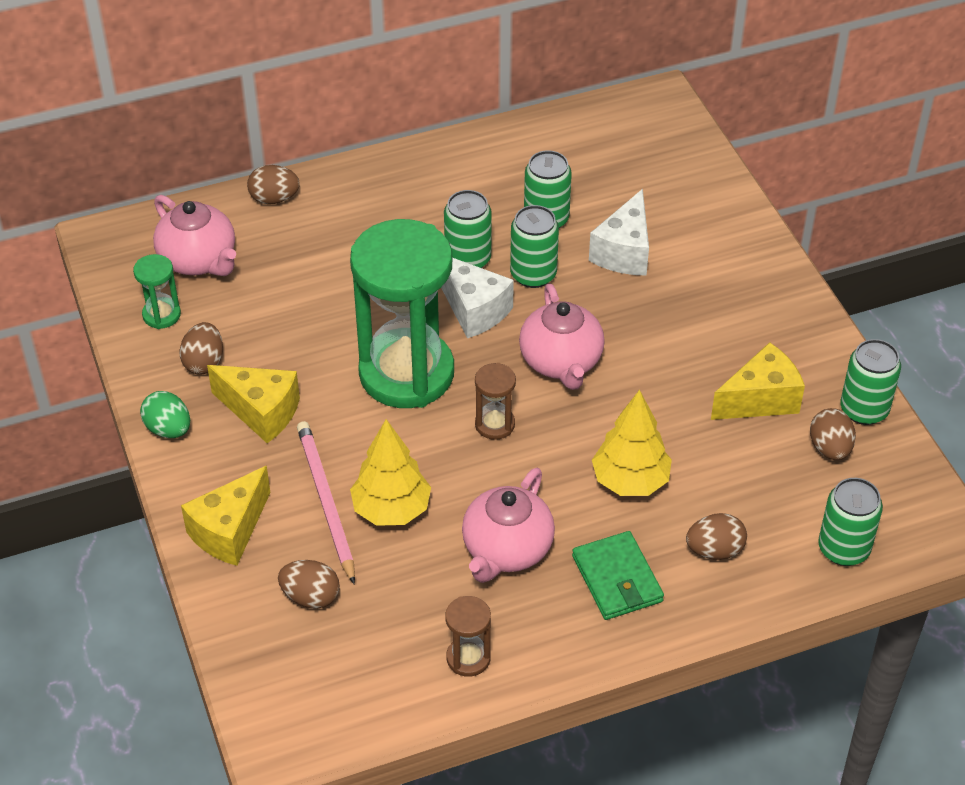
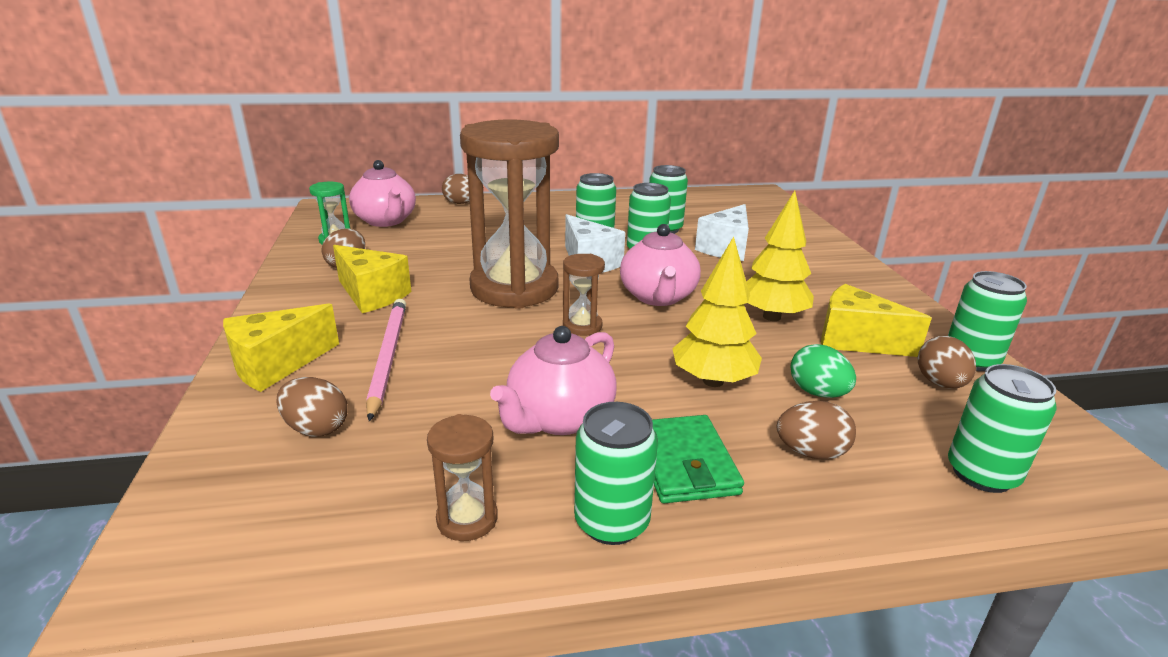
camera: 10 degrees right, 20 degrees down
green egg [140,391,190,438] -> green egg moved to [790,344,856,398]
green hourglass [350,219,454,408] -> brown hourglass [460,120,559,309]
yellow tree [350,419,431,526] -> yellow tree moved to [747,191,814,321]
yellow cheese [711,342,805,420] -> yellow cheese turned 135 degrees counterclockwise [821,284,932,357]
none -> green can [574,402,658,545]

